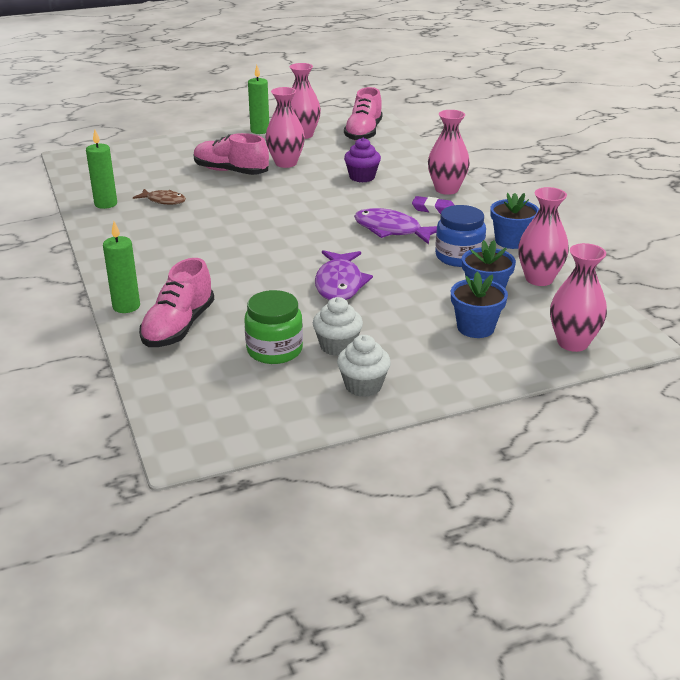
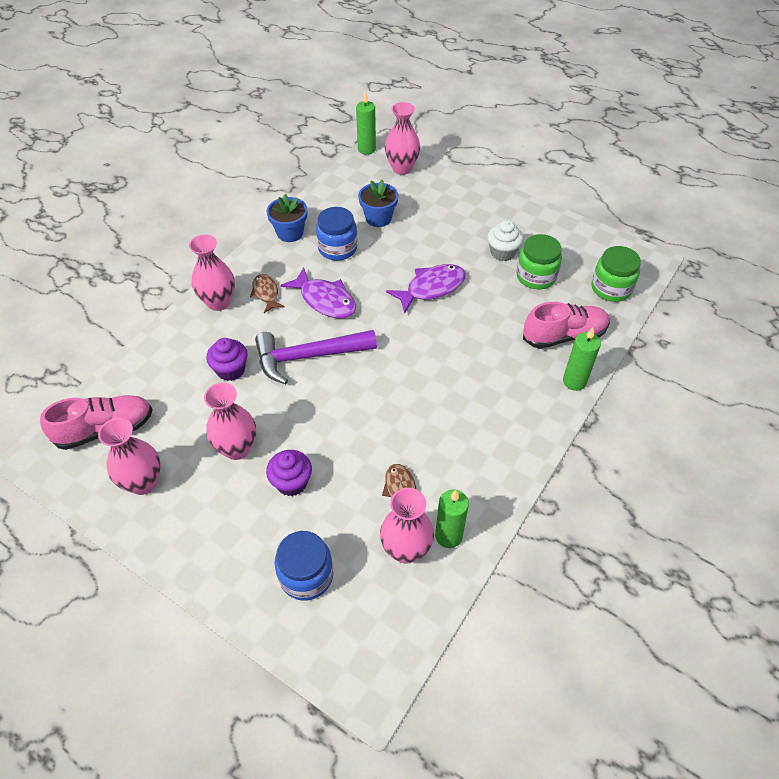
camera: 125 degrees left, 20 degrees up
pink shoe [193,133,269,175] -> purple cupcake [266,450,312,496]
green candle [248,65,269,134] -> green candle moved to [356,92,376,155]
white cupcake [337,335,391,397] -> none
purple fish [354,208,437,244] -> purple fish turned 45 degrees counterclockwise [280,267,356,318]
purple eraser [412,196,454,214] -> brown fish [250,274,285,313]
blue flower pot [451,272,508,338] -> none
pink vase [518,187,569,286] -> pink vase moved to [380,488,434,564]
none -> purple hammer [255,330,377,384]
none -> blue jar [274,531,333,601]
none -> green jar [592,246,641,302]

